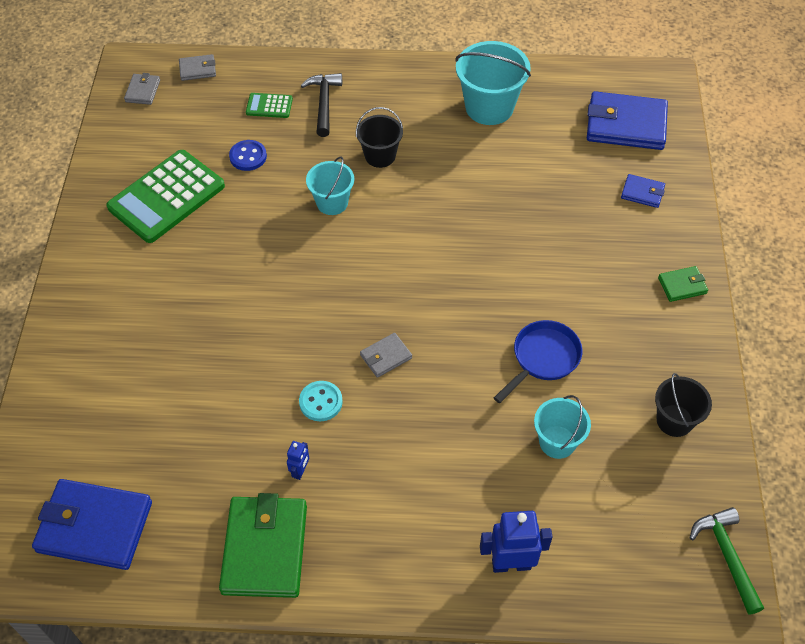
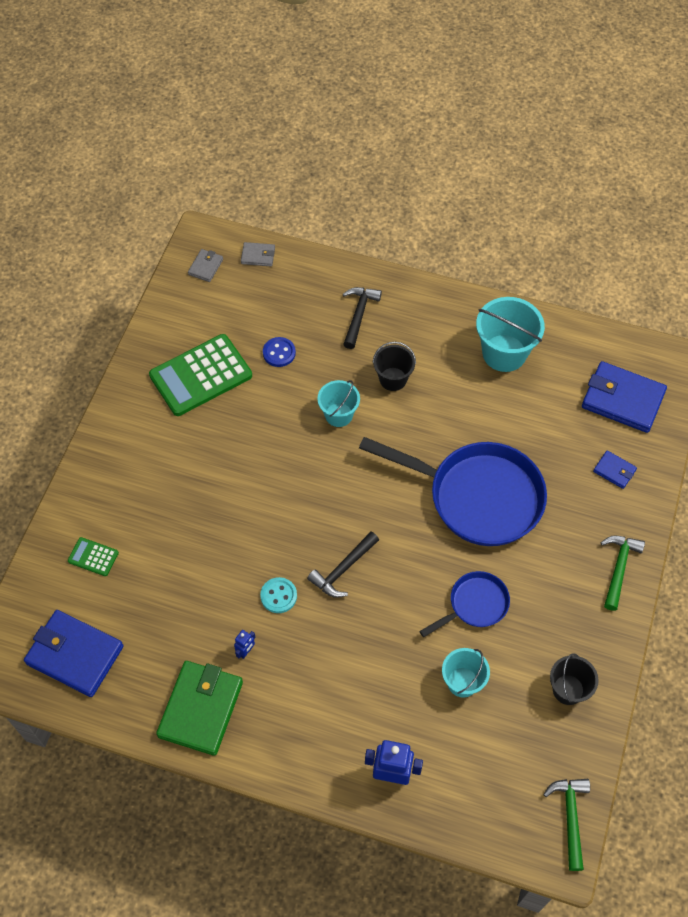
camera: 15 degrees right, 5 degrees up
green calculator [246,93,293,118] -> green calculator moved to [68,537,119,576]
grey wallet [360,333,412,378] -> black hammer [307,532,379,598]
green wallet [658,266,708,302] -> green hammer [601,536,645,611]
none -> blue pan [359,437,547,546]

